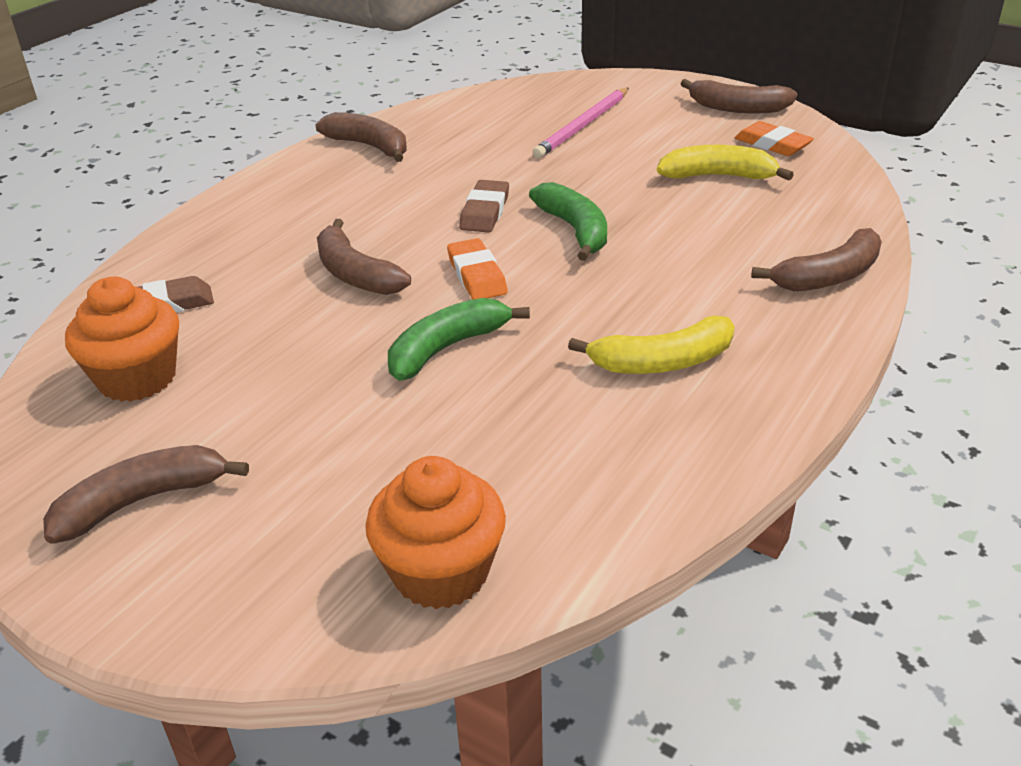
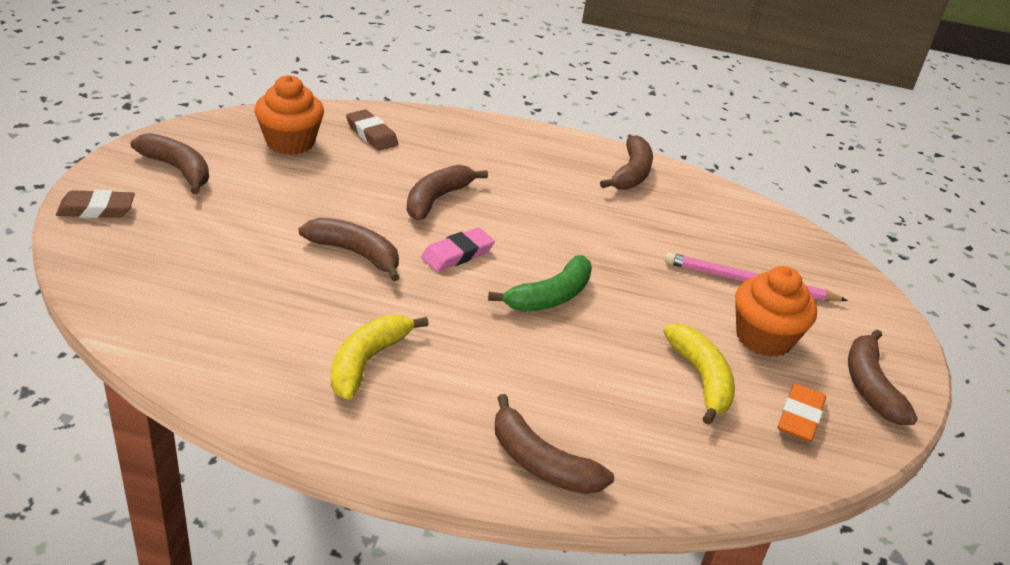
camera: 65 degrees right, 0 degrees up
orange cupcake [365,456,506,609] -> orange cupcake moved to [735,266,817,357]
green banana [388,298,530,381] -> brown banana [299,218,400,281]
orange eraser [447,238,508,299] -> pink eraser [421,228,495,272]
brown eraser [459,180,509,233] -> brown eraser moved to [56,190,135,218]
yellow banana [568,315,735,374] -> yellow banana turned 60 degrees clockwise [331,315,429,400]

